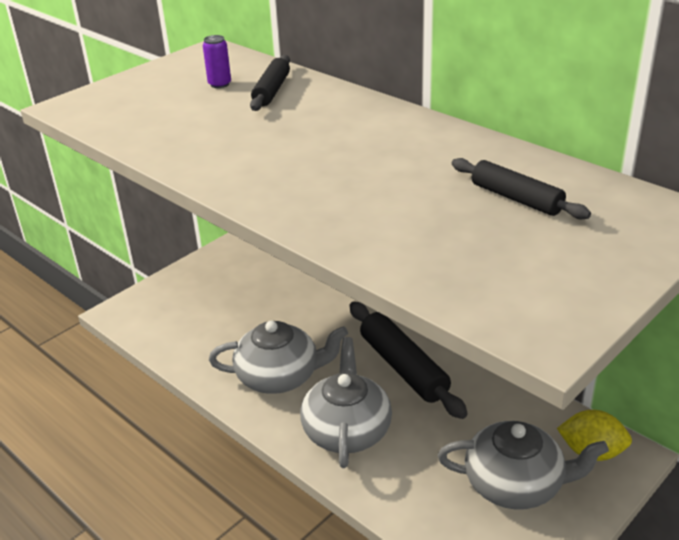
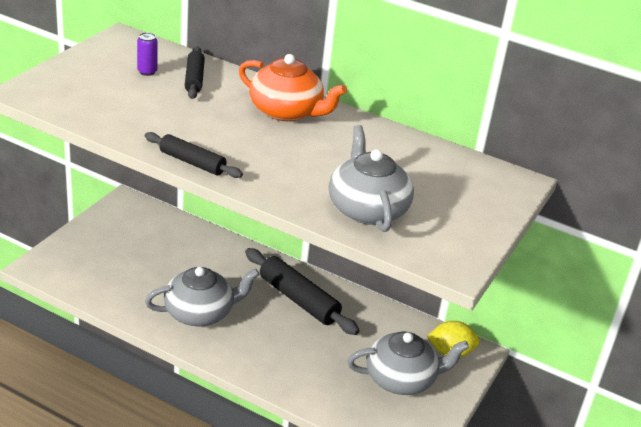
camera: 20 degrees left, 0 degrees up
grey teapot [300,337,392,468] -> grey teapot moved to [329,125,414,232]
black rolling pin [452,158,591,219] -> black rolling pin moved to [145,132,243,178]
none -> orange teapot [239,54,347,121]

